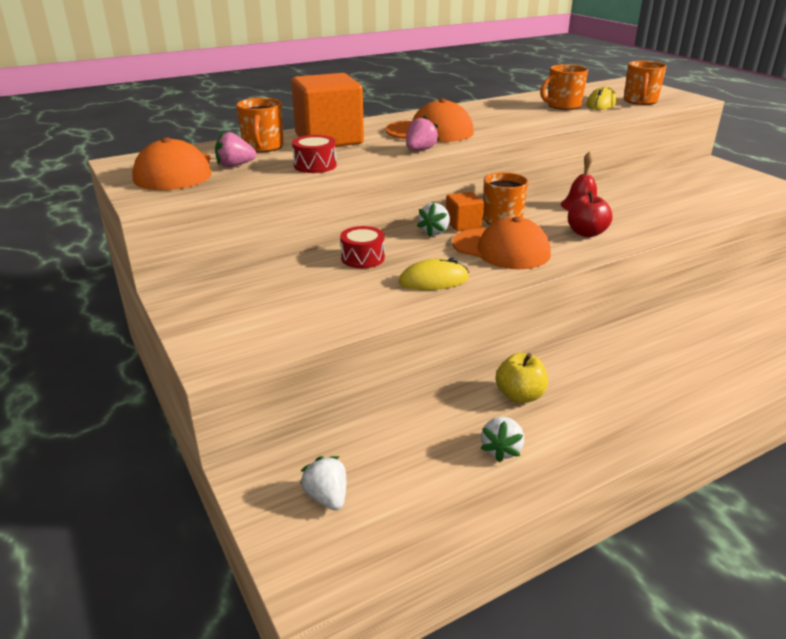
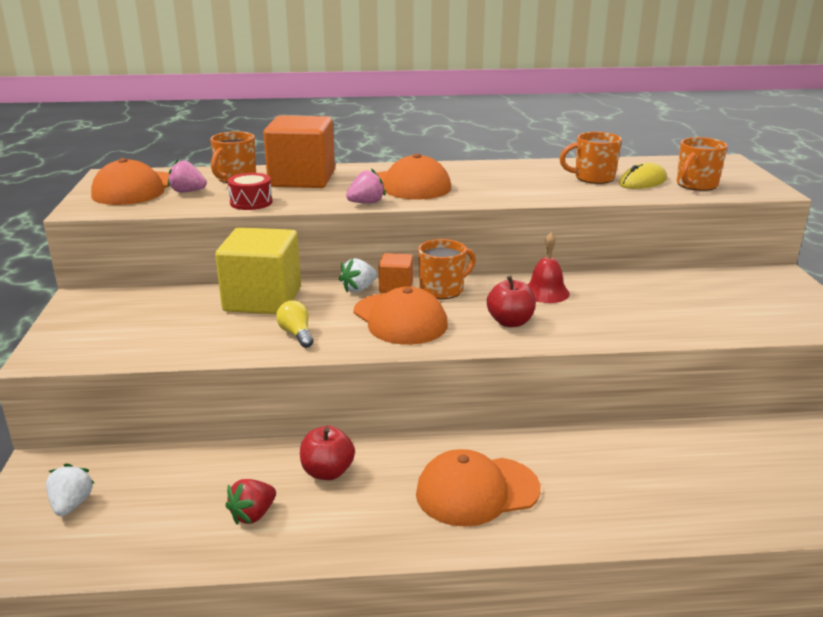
camera: 25 degrees right, 5 degrees down
red drum [340,226,385,268] -> yellow cube [215,227,301,314]
yellow mouse [399,258,469,290] -> yellow light bulb [276,300,314,348]
white strawberry [480,417,524,462] -> red strawberry [225,479,276,525]
yellow apple [496,353,548,403] -> red apple [300,426,355,480]
none -> orange cap [416,449,540,527]

